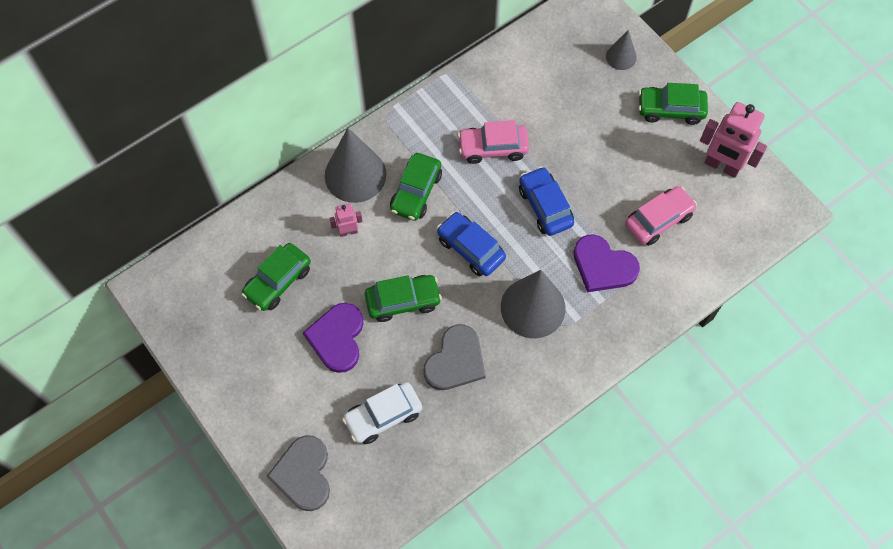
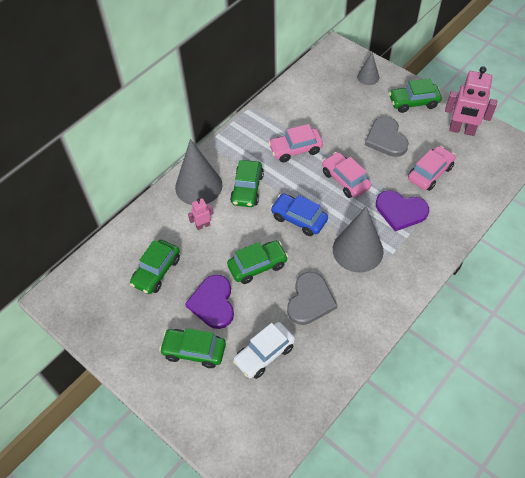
camera: 10 degrees left, 10 degrees down
grey heart [267,435,330,511] -> grey heart moved to [365,117,409,157]
blue car [519,166,574,236] -> pink car [322,152,371,198]
none -> green car [159,328,226,368]

